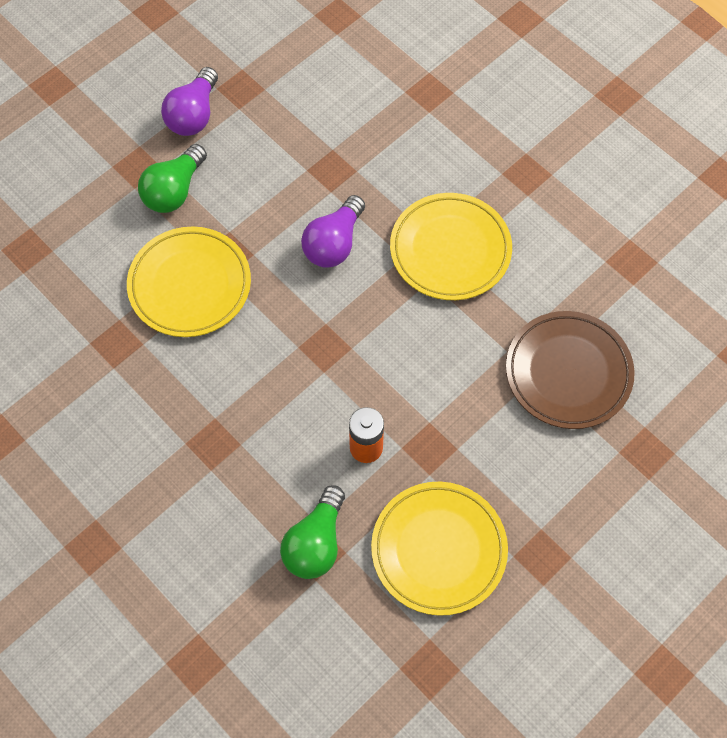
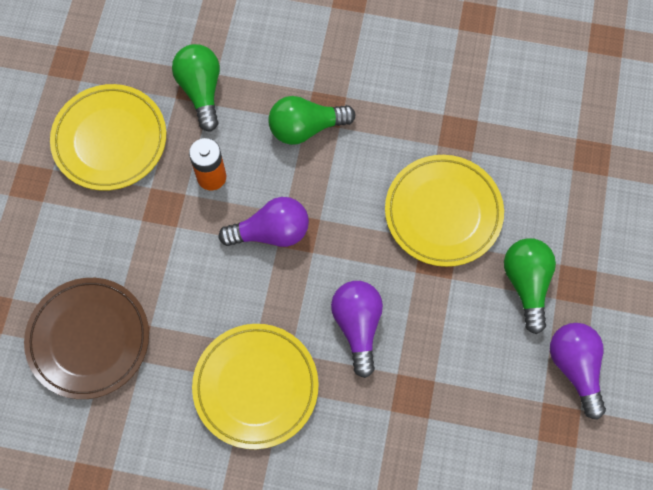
camera: 145 degrees right, 5 degrees up
none -> purple light bulb [219,197,309,247]
none -> green light bulb [268,96,356,145]

